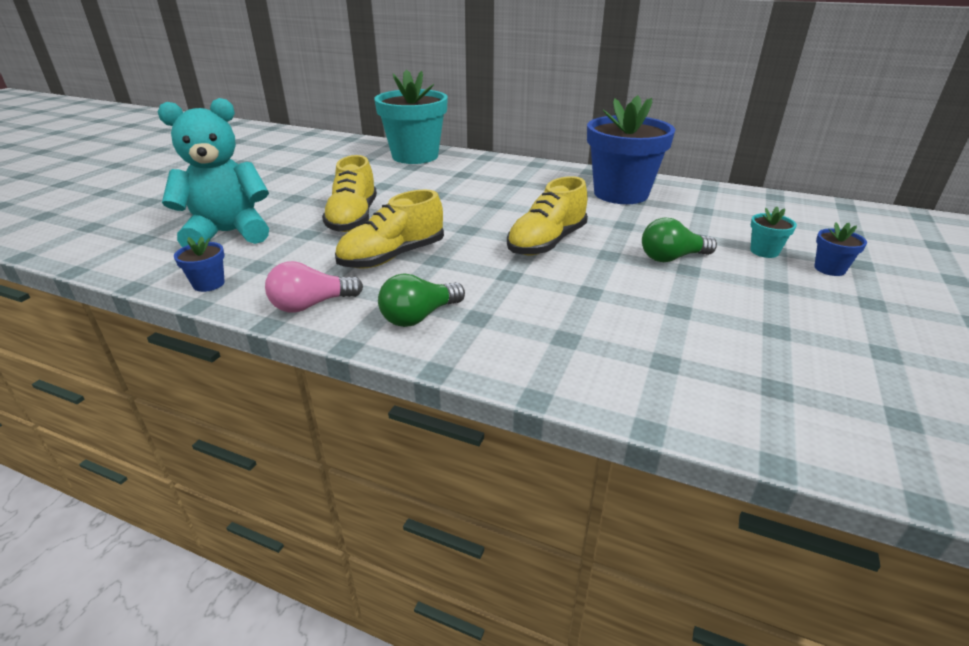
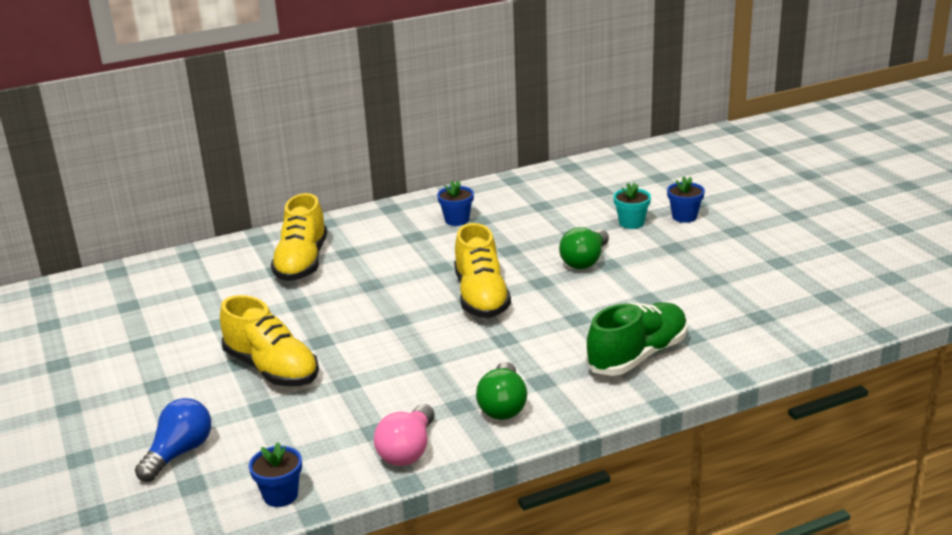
camera: 45 degrees left, 5 degrees down
turquoise teddy bear [158,98,269,247] -> blue light bulb [135,398,211,482]
yellow shoe [335,190,444,269] -> yellow shoe moved to [271,193,327,281]
turquoise flower pot [374,69,448,164] -> none
blue flower pot [587,95,675,204] -> blue flower pot [437,180,474,226], size x0.41
none -> green shoe [586,302,687,376]

